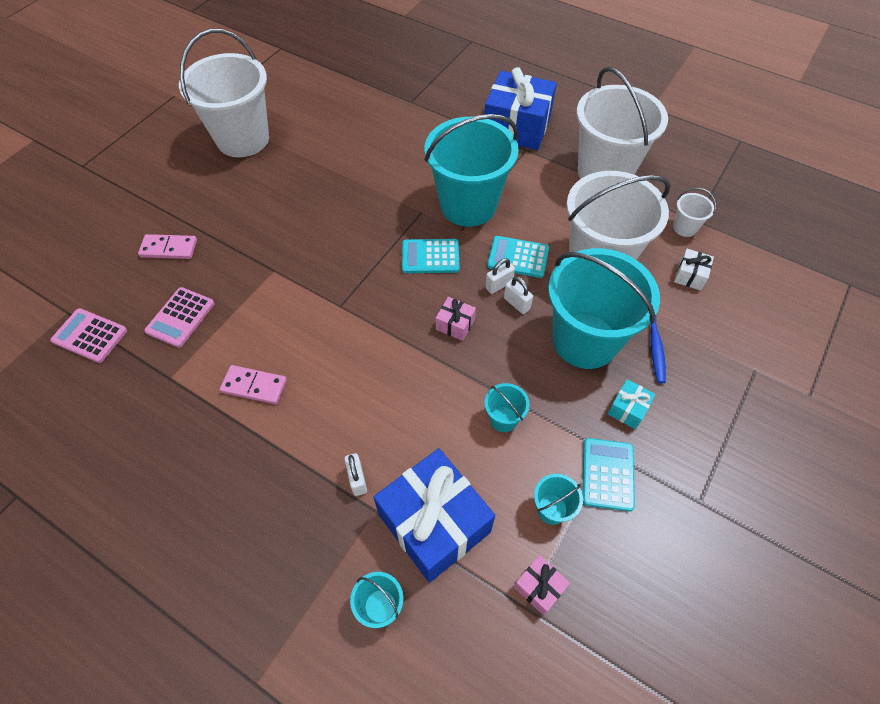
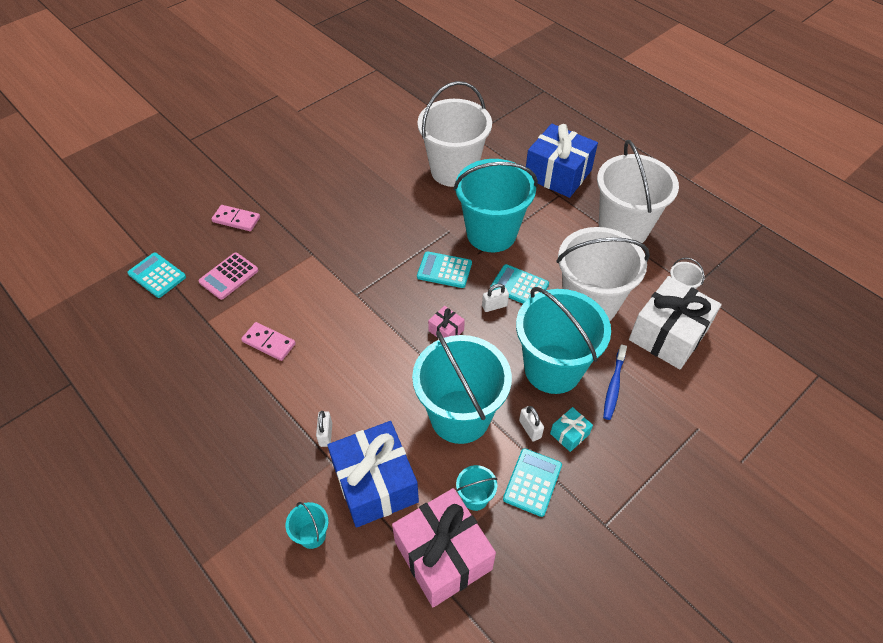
camera: 15 degrees right, 5 degrees down
pink calculator [50,308,127,363] -> turquoise calculator [127,252,186,298]
white bucket [179,29,269,157] -> white bucket moved to [417,81,492,187]
turquoise bucket [484,383,530,432] -> turquoise bucket [412,331,512,444], size x2.46
white padlock [504,277,533,314] -> white padlock moved to [519,406,544,442]
pink gift [514,555,570,615] -> pink gift [392,488,496,607], size x2.31
white gift [674,249,714,291] -> white gift [629,276,722,369], size x2.31

